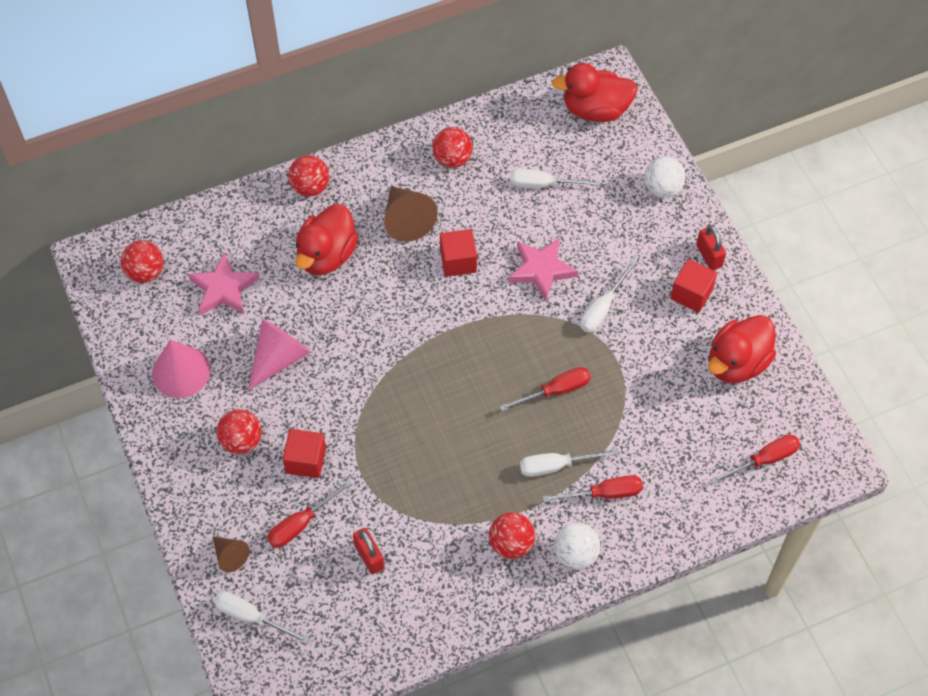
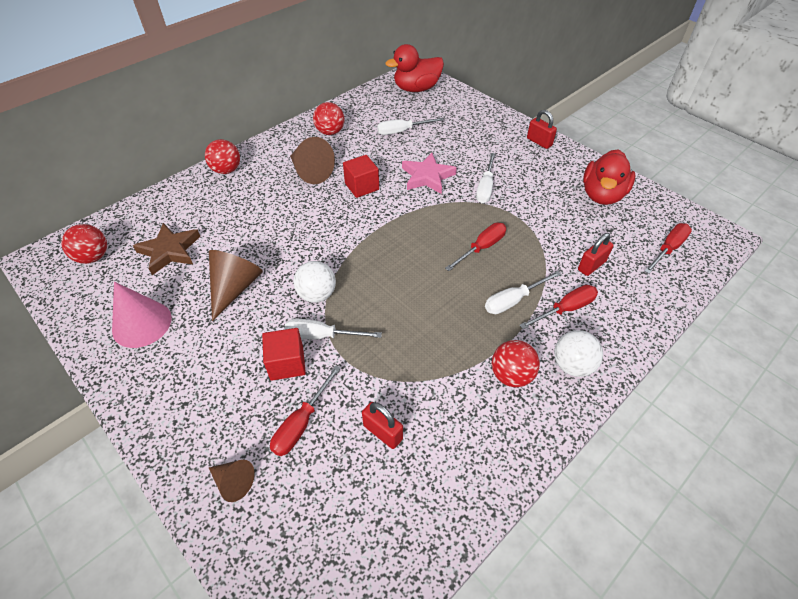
camera: 20 degrees left, 10 degrees down
pink star [188,252,259,315] -> brown star [133,223,201,275]
white screwdriver [214,591,310,644] -> white screwdriver moved to [284,319,382,340]
red ball [216,409,262,454] -> none
pink cone [248,319,311,391] -> brown cone [209,250,263,321]
red duck [295,204,358,275] -> none
white ball [644,156,686,198] -> white ball moved to [294,261,336,303]
red cube [670,259,717,312] -> none
none -> red padlock [578,233,614,276]

